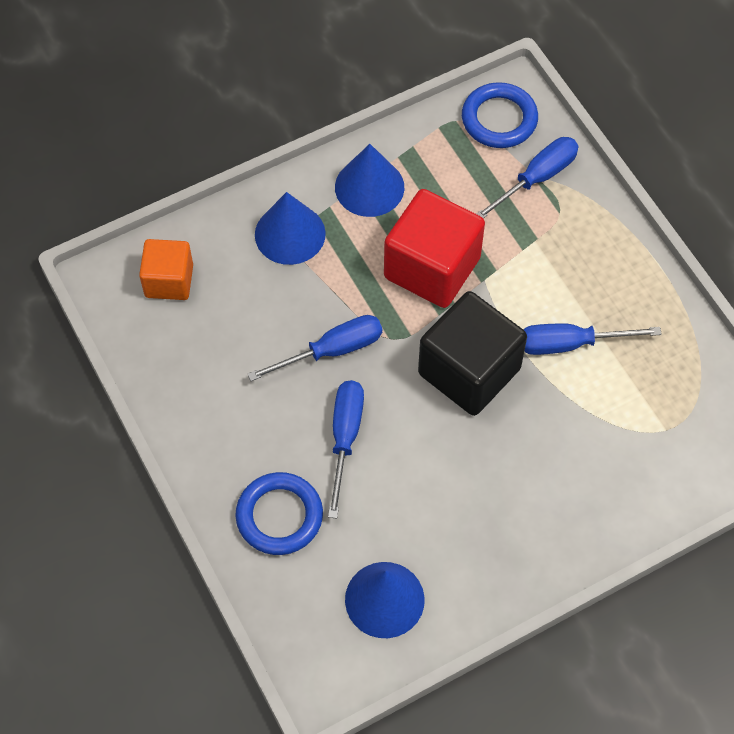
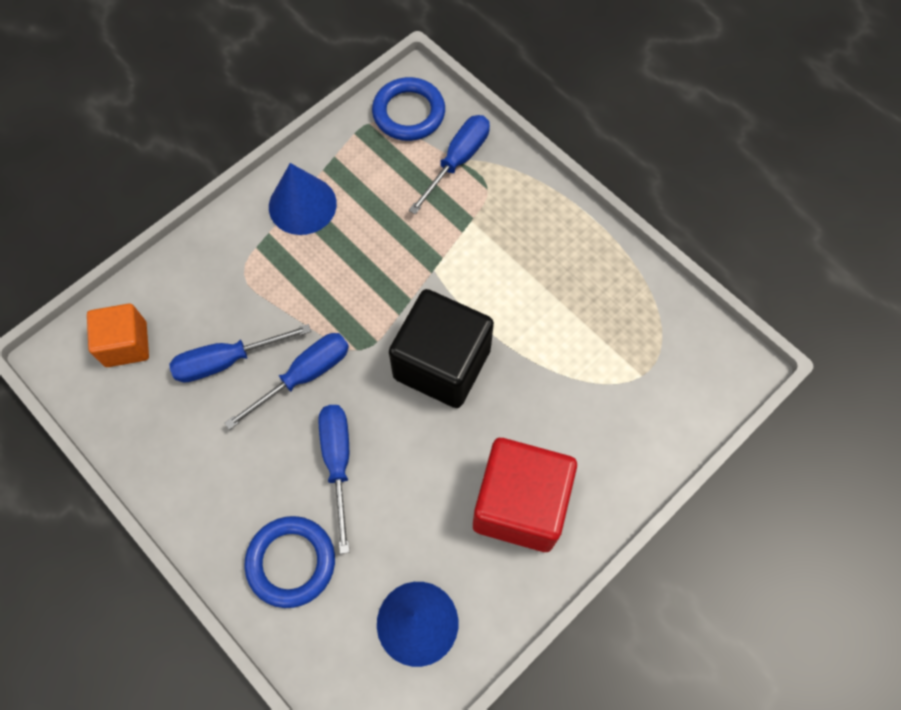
camera: 15 degrees left, 5 degrees up
blue cone [255,192,326,265] -> none
red cube [384,189,485,308] -> red cube moved to [473,438,577,552]
blue screwdriver [523,323,662,355] -> blue screwdriver moved to [169,324,311,383]

